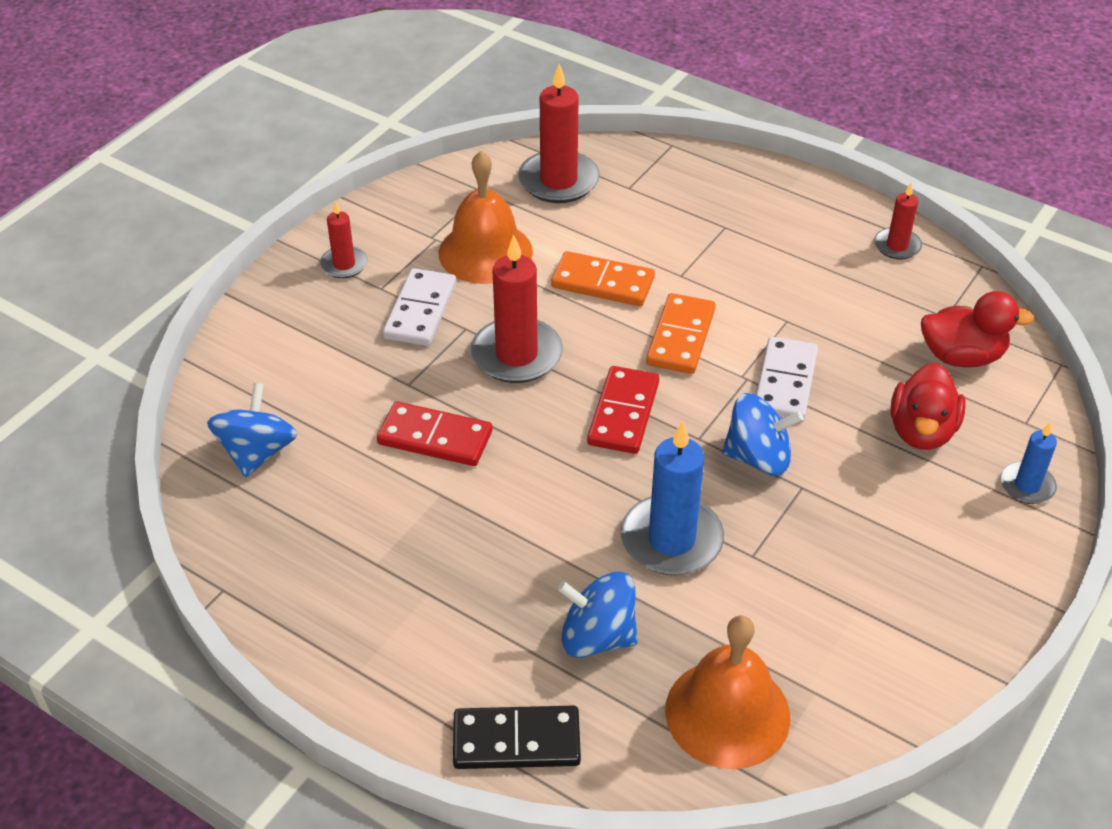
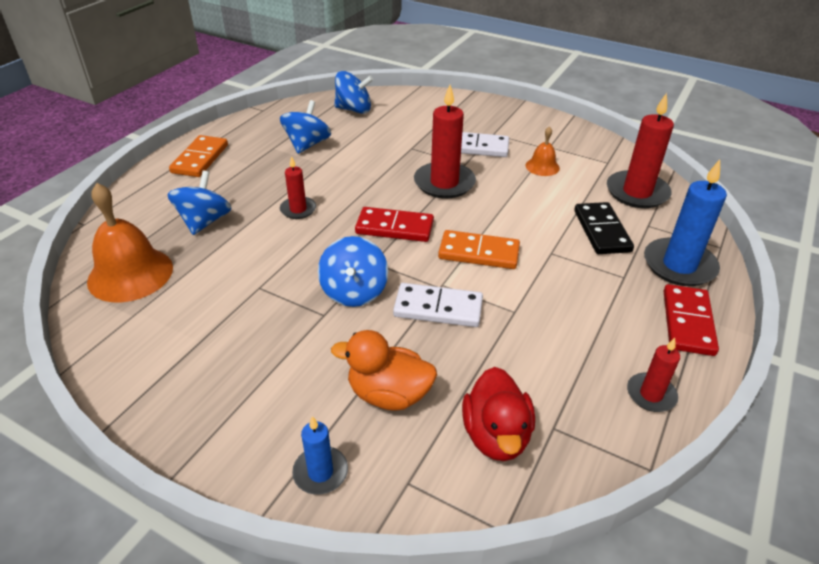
camera: 85 degrees right, 5 degrees down
red candle [320,200,368,278] -> red candle moved to [280,156,316,219]
red domino [377,401,492,466] -> red domino moved to [664,284,719,356]
orange bell [439,151,533,284] -> orange bell [526,126,560,176], size x0.52
black domino [453,706,581,769] -> black domino moved to [574,202,634,254]
orange domino [551,251,655,306] -> orange domino moved to [169,135,228,177]
blue candle [621,421,724,575] -> blue candle moved to [644,160,727,286]
red duck [890,363,966,450] -> orange duck [331,330,437,411]
none -> blue spinning top [280,100,331,154]

